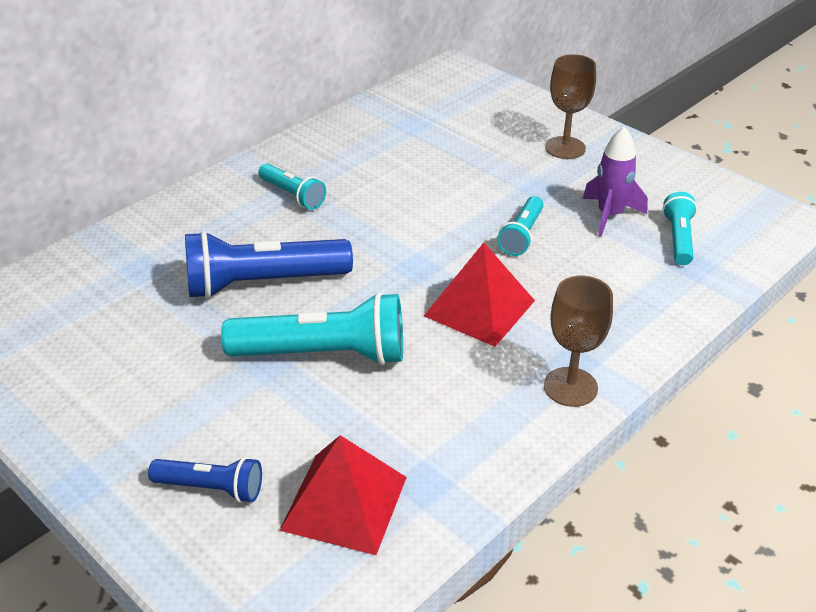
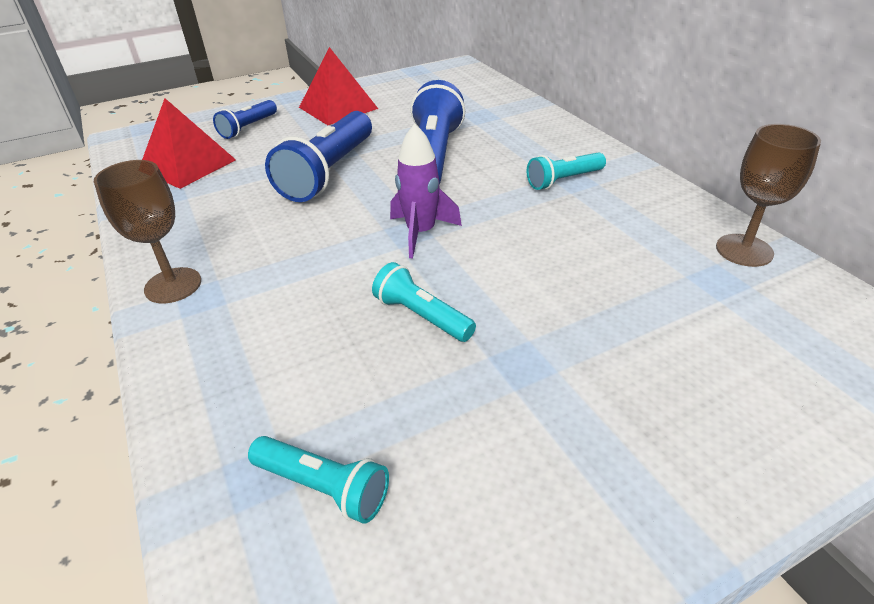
camera: 110 degrees right, 0 degrees up
turquoise flashlight [221,292,403,365] -> blue flashlight [265,111,372,202]
red pyramid [424,243,535,347] -> red pyramid moved to [299,47,378,125]
brown goblet [545,54,596,159] -> brown goblet moved to [716,124,821,267]
purple rocket [583,126,648,237] -> purple rocket moved to [390,123,462,258]

